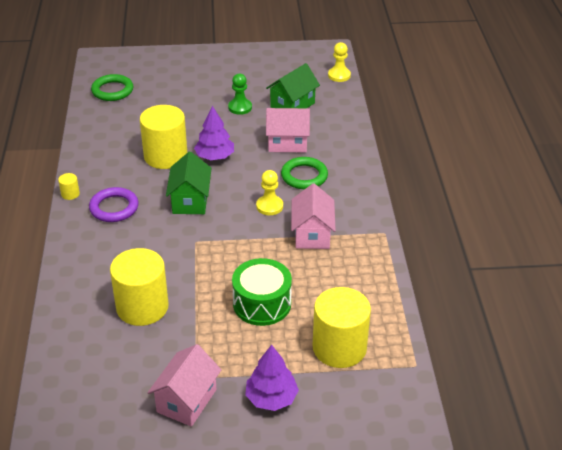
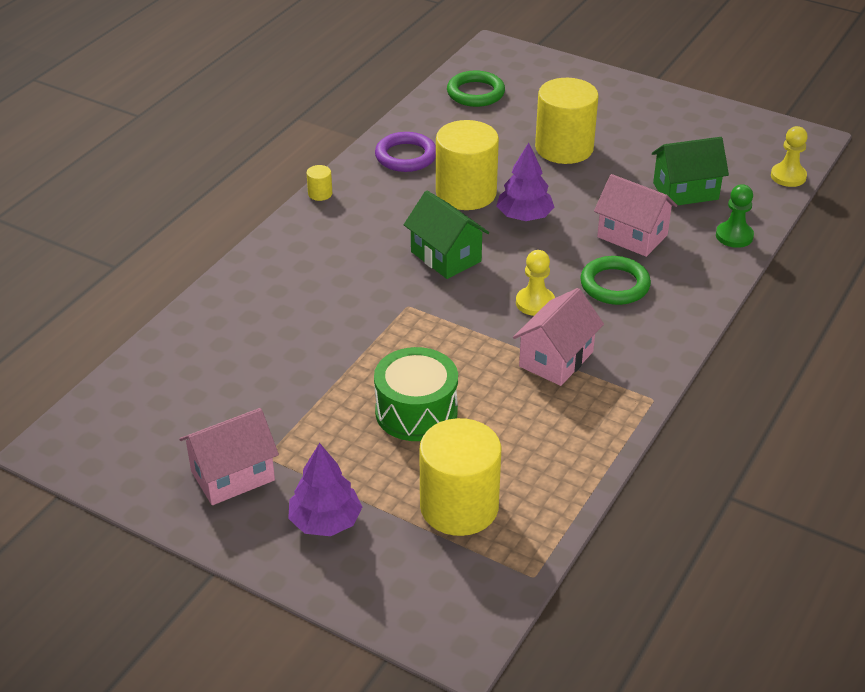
camera: 35 degrees right, 0 degrees up
purple ring [89,187,138,222] -> purple ring moved to [375,132,436,172]
yellow cylinder [110,248,169,326] -> yellow cylinder moved to [535,78,599,164]
green house [166,152,212,214] -> green house turned 75 degrees counterclockwise [404,191,489,279]
green pawn [228,74,252,115] -> green pawn moved to [716,184,754,248]

